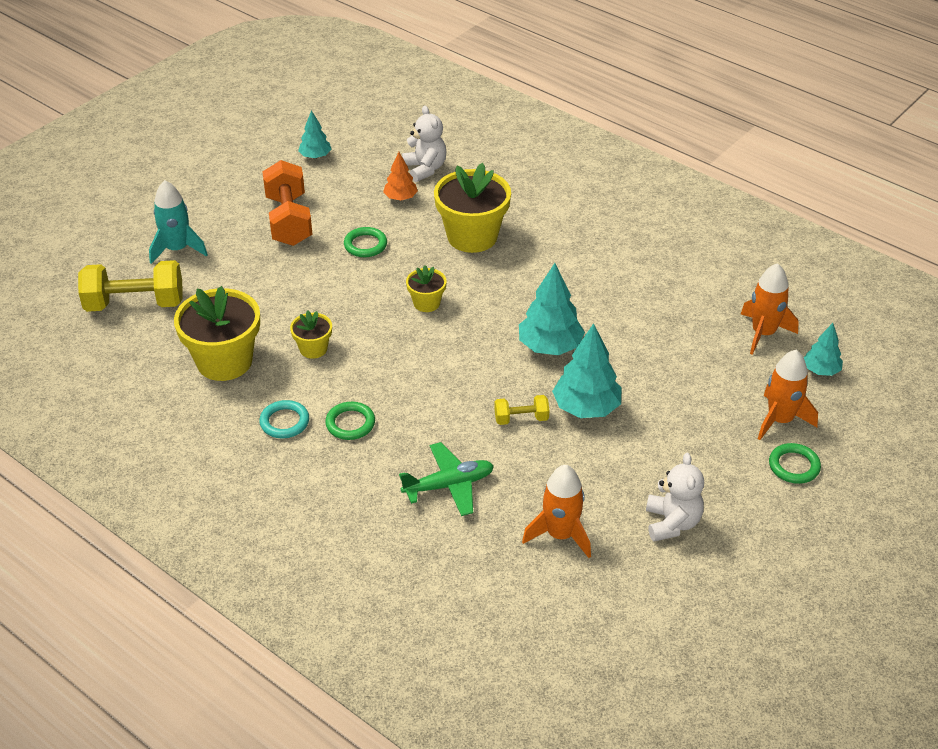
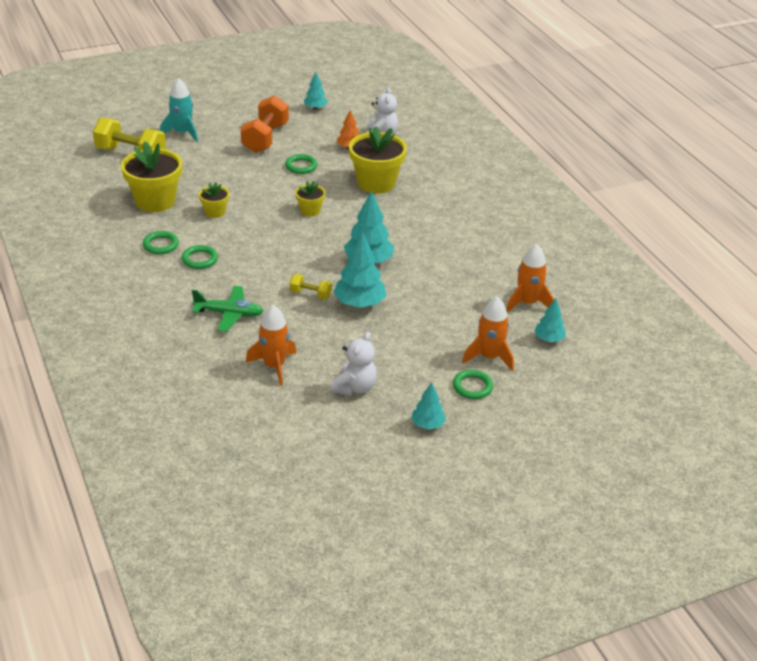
camera: 25 degrees right, 5 degrees down
turquoise ring [259,400,309,438] -> green ring [143,231,179,254]
none -> turquoise tree [411,382,446,430]

